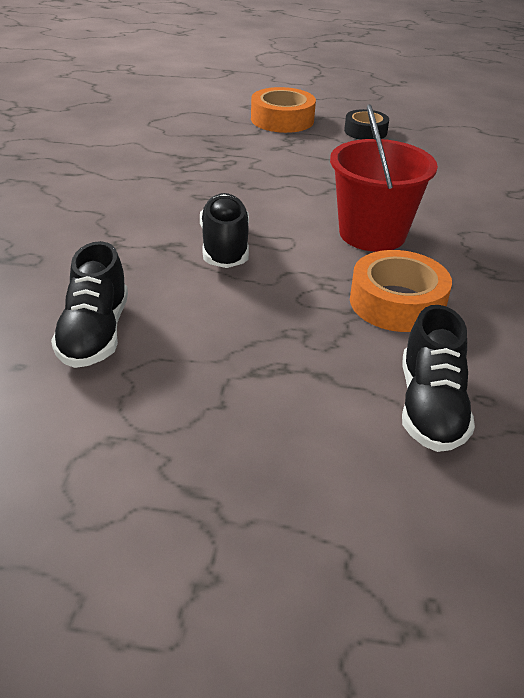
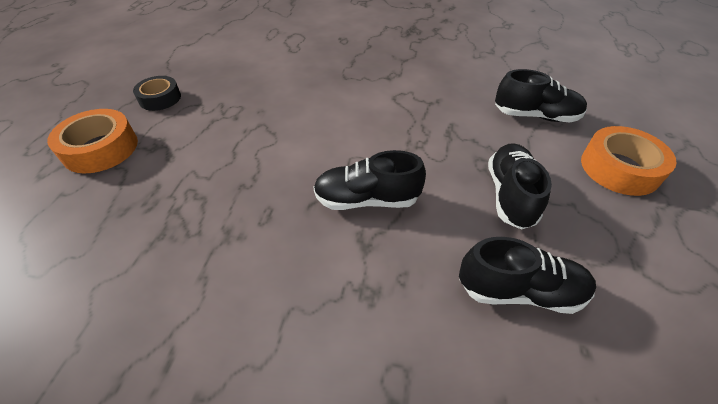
camera: 85 degrees left, 10 degrees up
red bucket [330,104,438,252] -> none
orange tape [350,250,452,332] -> orange tape moved to [581,126,676,196]
none -> black shoe [488,143,552,230]

